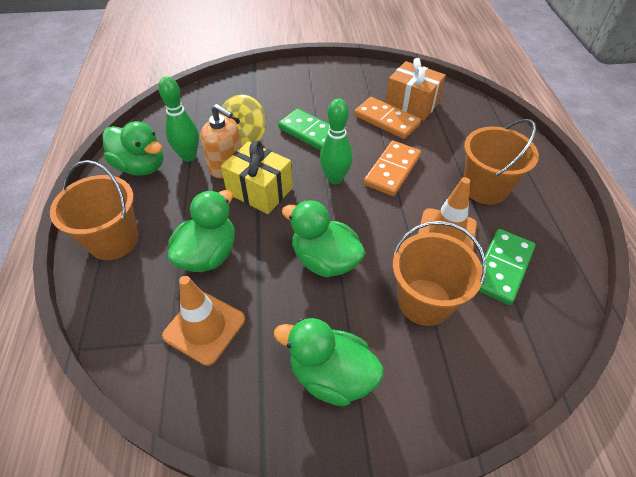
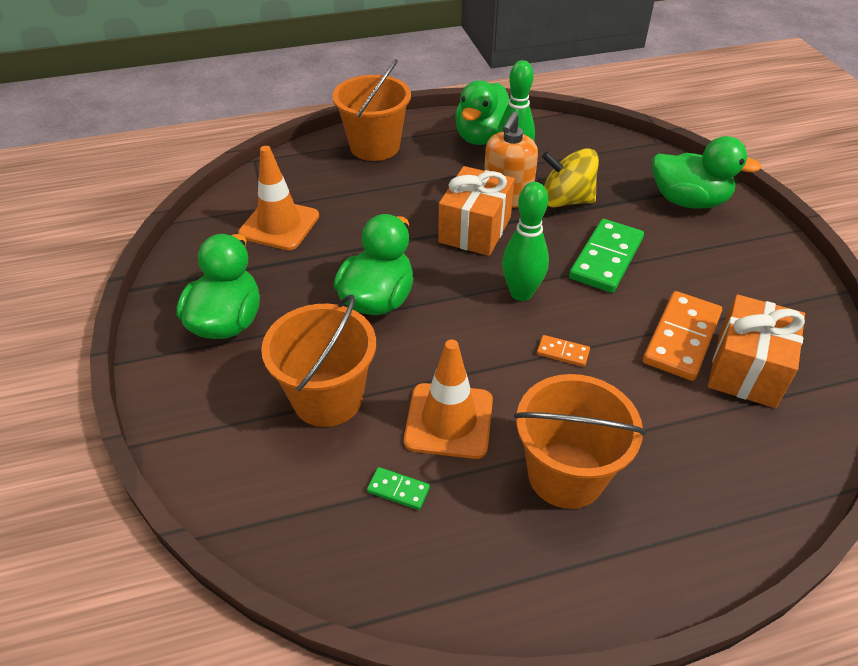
camera: 80 degrees right, 5 degrees down
green duck [168,190,235,272] -> green duck moved to [652,136,761,208]
yellow gift [221,141,293,214] -> orange gift [438,166,515,256]
orange domino [364,141,421,196] -> orange domino [537,335,590,367], size x0.47
green domino [479,229,535,305] -> green domino [367,467,430,510], size x0.47

